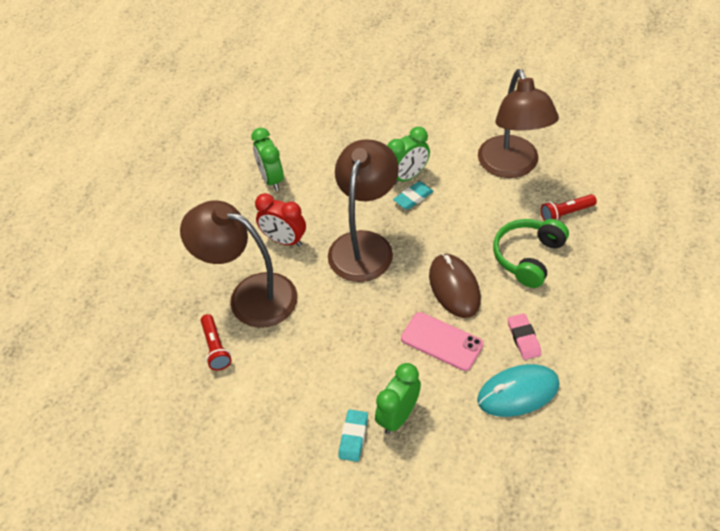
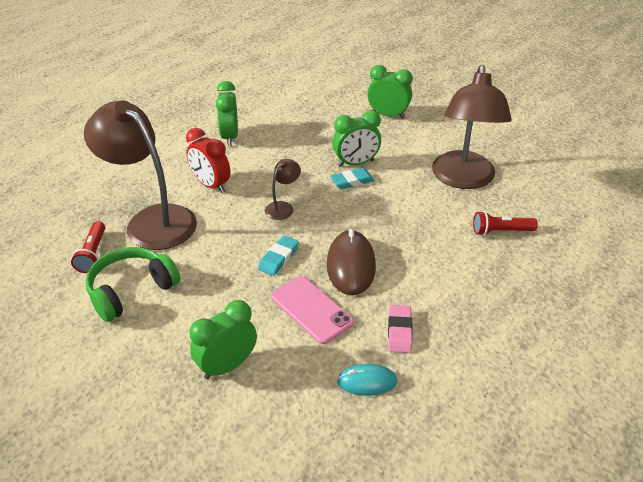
camera: 15 degrees right, 10 degrees down
brown lamp [328,139,399,282] -> brown lamp [265,159,301,220], size x0.43
turquoise eraser [338,409,368,462] -> turquoise eraser moved to [258,235,299,276]
turquoise mouse [477,364,560,417] -> turquoise mouse [337,364,397,396], size x0.59
green headphones [493,219,569,288] -> green headphones moved to [85,247,180,322]
none -> green clock [367,65,413,119]

